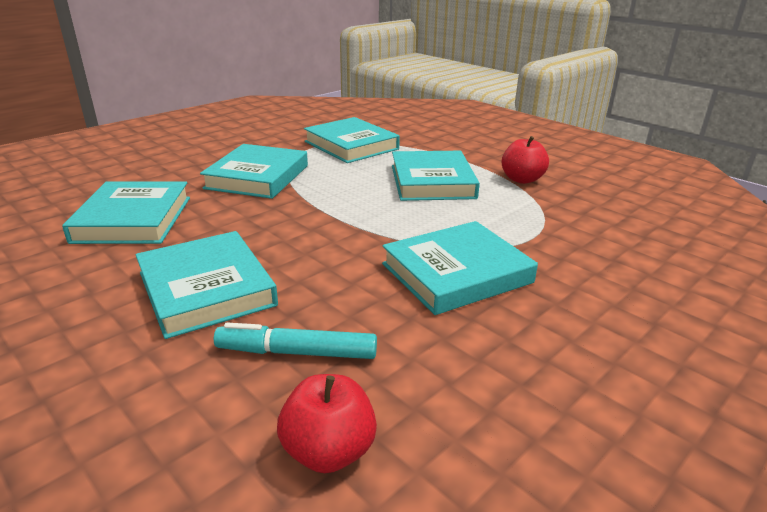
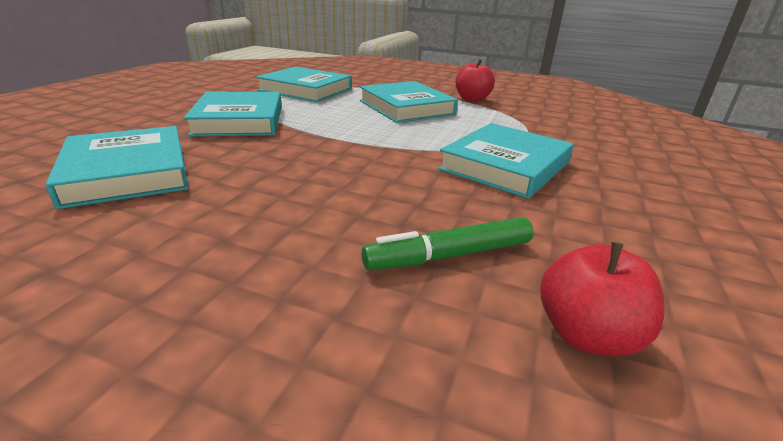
camera: 25 degrees left, 0 degrees up
turquoise book [136,231,278,339] -> none
turquoise marker [214,323,377,359] -> green marker [362,217,534,270]

